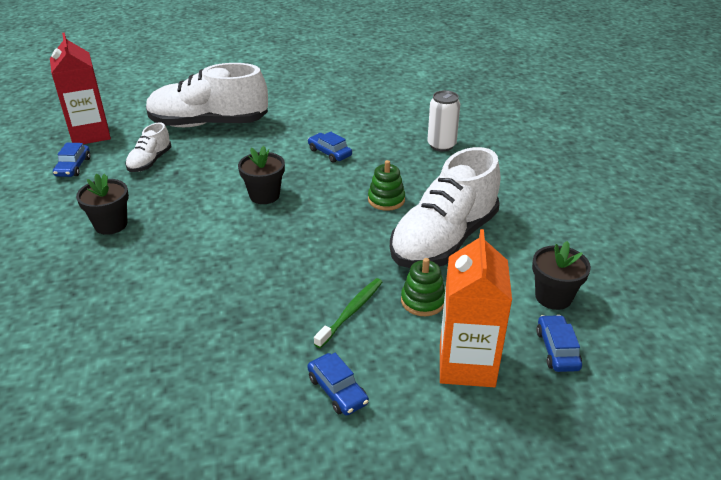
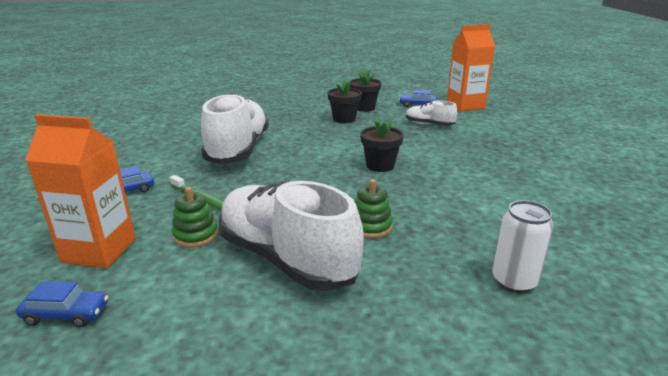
camera: 95 degrees right, 10 degrees down
red carton [50,32,111,144] -> orange carton [447,24,495,111]
white shoe [146,63,268,127] -> white shoe moved to [201,93,269,164]
blue car [308,132,352,163] -> none
black flower pot [532,241,591,310] -> black flower pot moved to [350,70,381,112]

